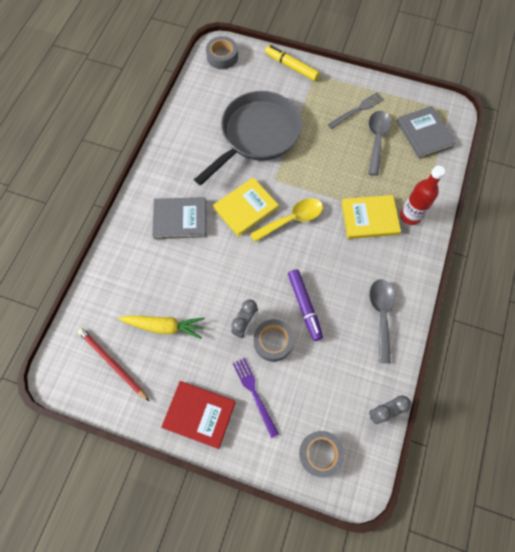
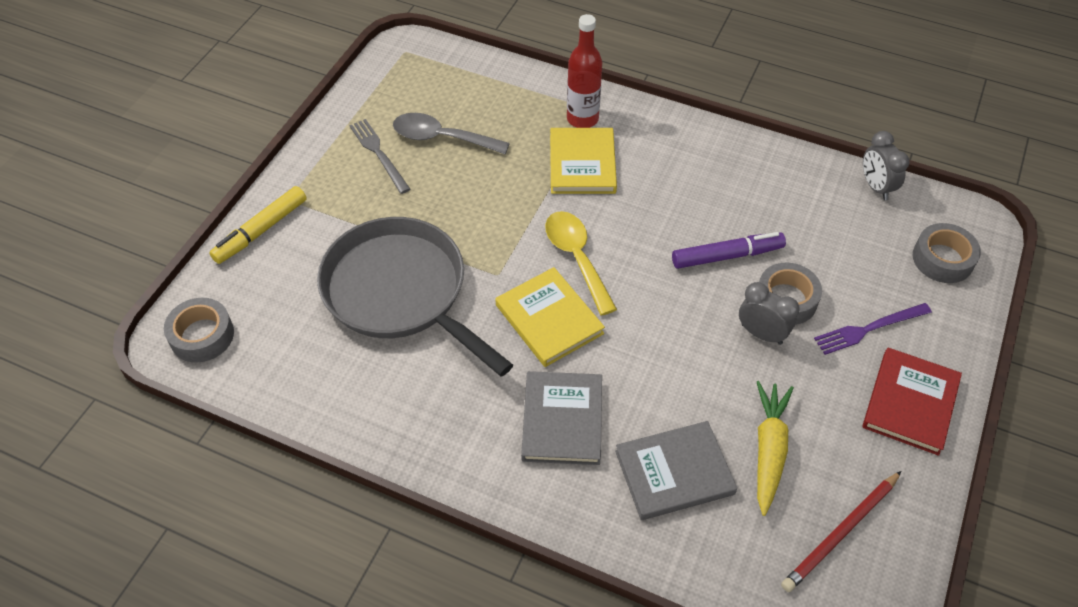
camera: 85 degrees left, 15 degrees down
grey spoon [369,279,395,364] -> none
grey book [397,106,456,159] -> grey book moved to [615,421,737,520]

